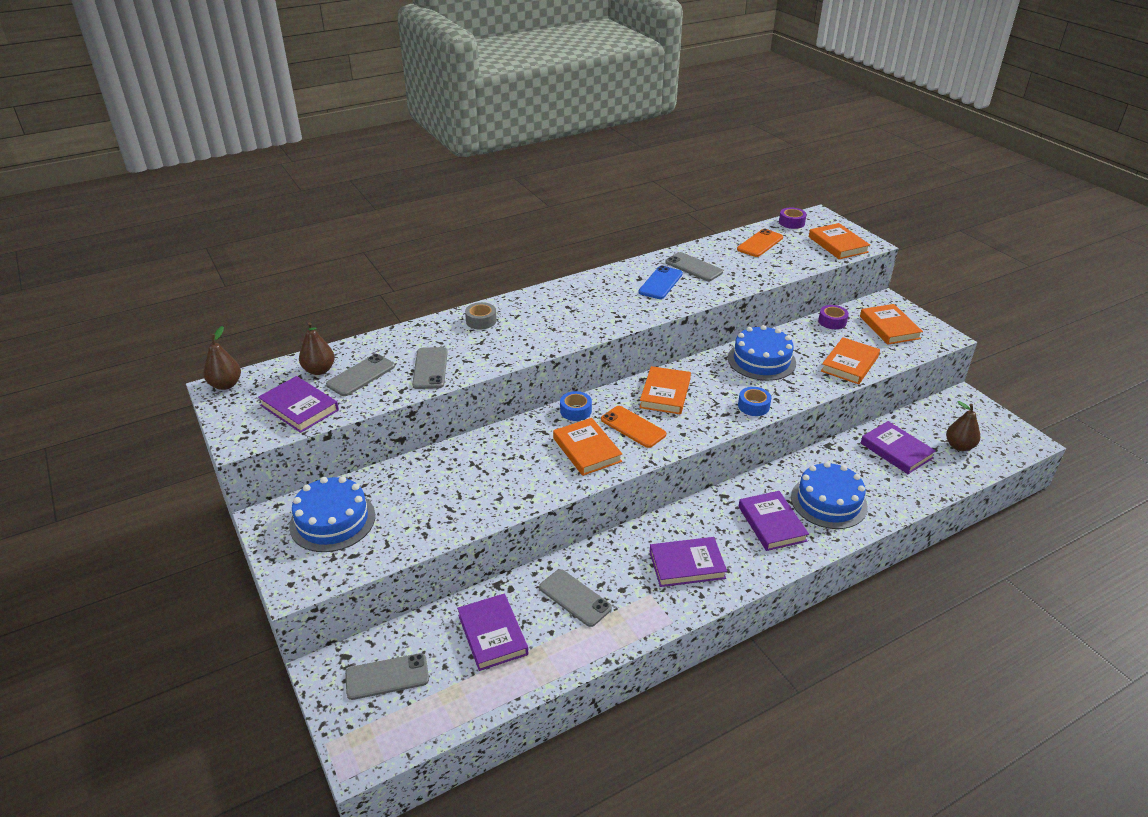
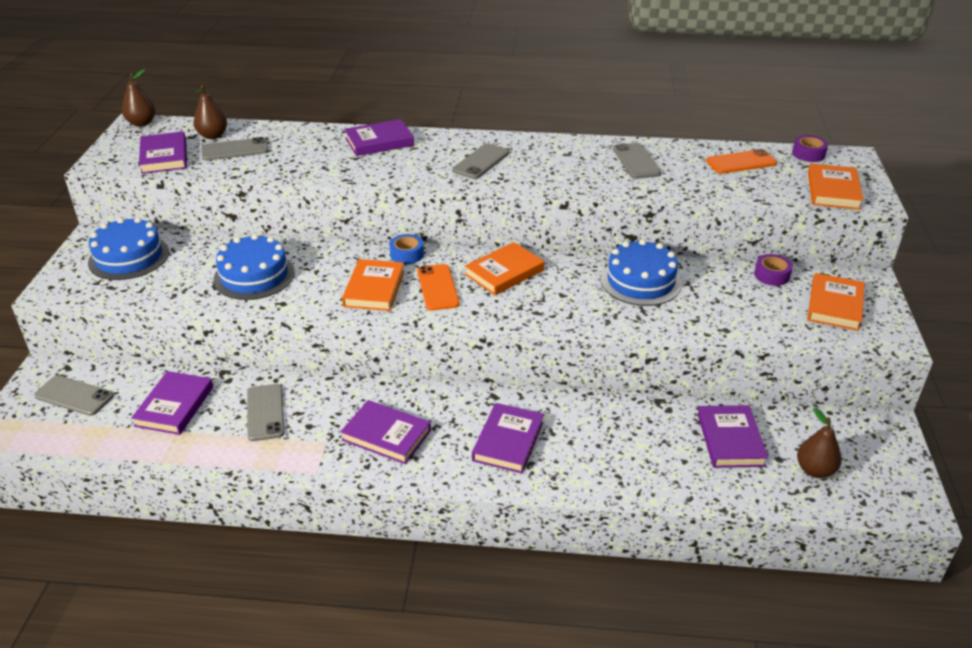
camera: 35 degrees right, 0 degrees up
grey phone [412,347,448,389] -> grey phone moved to [452,143,509,179]
grey tape [465,302,497,330] -> purple book [344,119,414,156]
blue phone [638,266,683,299] -> none
blue tape [738,387,771,416] -> none
blue cake [791,462,868,529] -> blue cake moved to [213,234,295,300]
orange book [821,337,880,384] -> none

